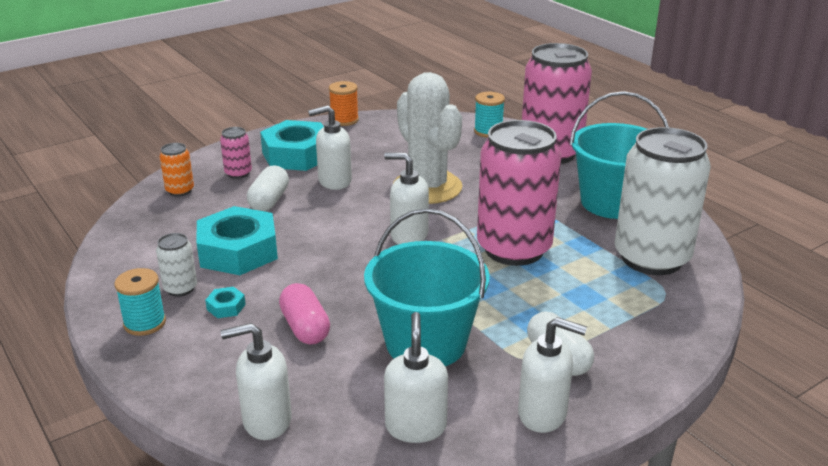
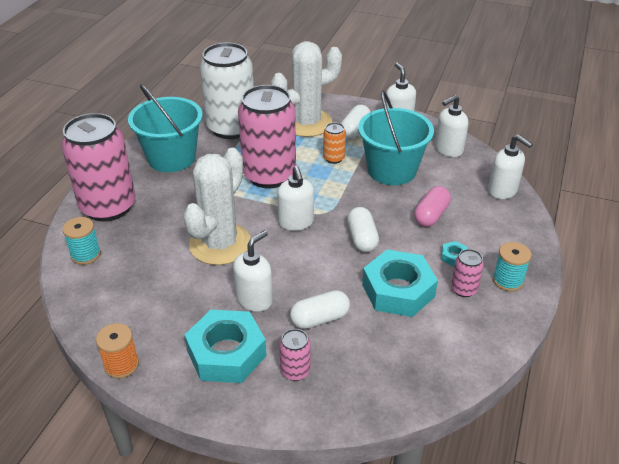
camera: 125 degrees left, 10 degrees up
white can [156,233,197,296] -> pink can [451,249,484,297]
orange can [160,143,194,196] -> orange can moved to [323,123,346,164]
white soap dispenser [308,105,352,190] -> white soap dispenser turned 90 degrees counterclockwise [233,230,273,312]
none -> white cactus [271,41,342,137]
none -> white capsule [347,207,379,252]

